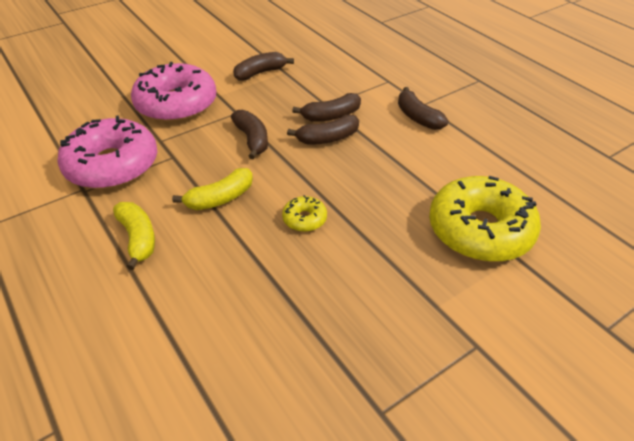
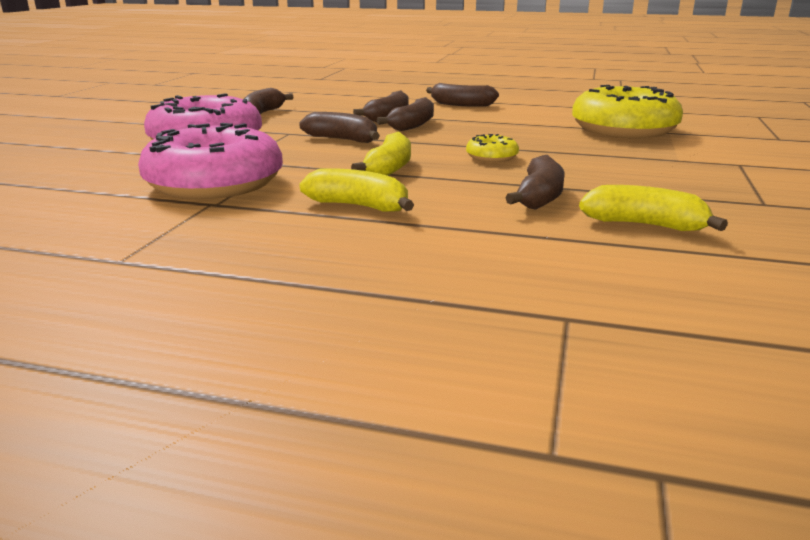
camera: 40 degrees left, 20 degrees down
none -> brown banana [505,155,565,210]
none -> yellow banana [579,185,728,231]

